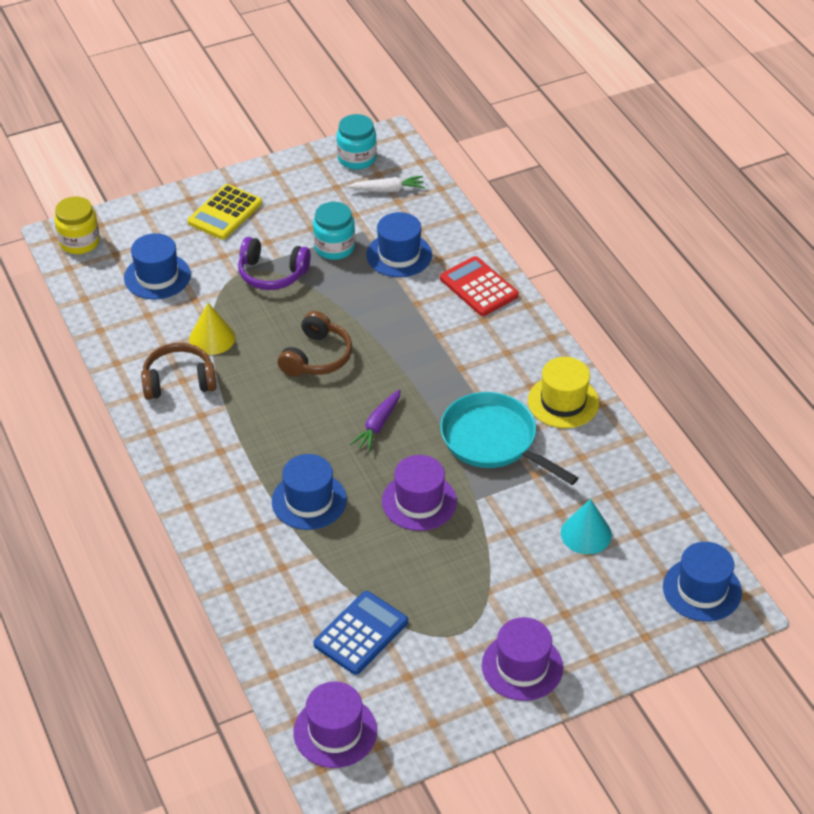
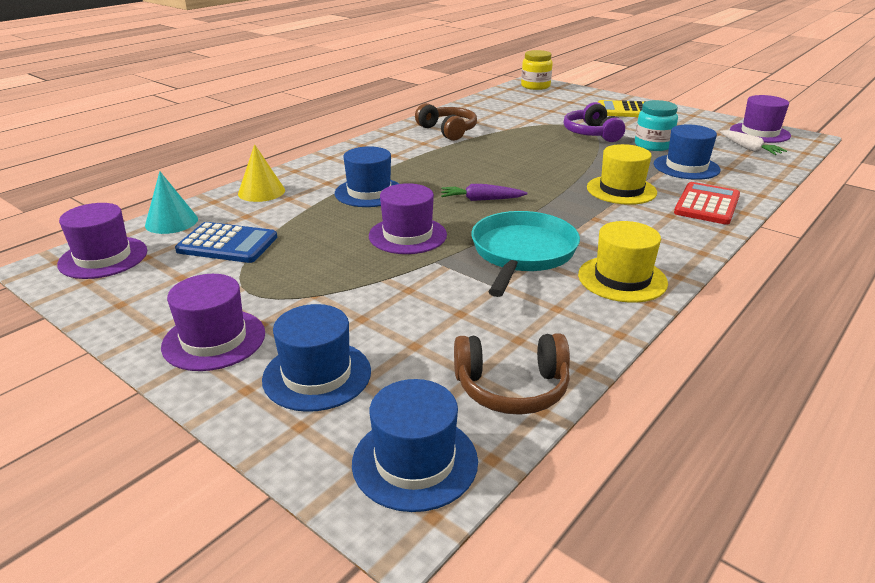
camera: 65 degrees right, 15 degrees down
blue hat [124,233,191,299] -> blue hat moved to [262,304,371,412]
yellow cone [189,303,235,355] -> yellow cone moved to [238,144,285,202]
brown headphones [278,311,352,377] -> brown headphones moved to [454,333,570,415]
turquoise jar [337,114,377,170] -> purple hat [730,95,791,143]
turquoise cone [561,499,612,554] -> turquoise cone moved to [145,171,198,234]
none -> yellow hat [587,144,657,205]

